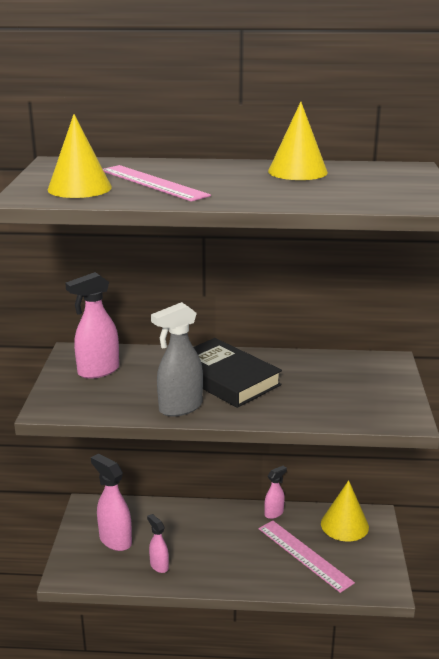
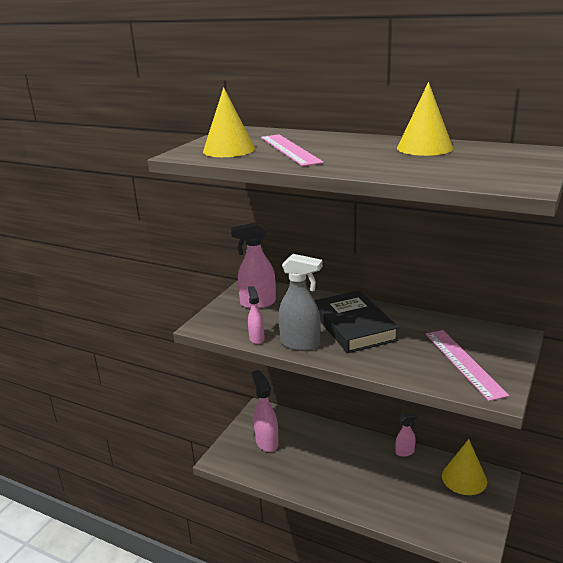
camera: 25 degrees right, 0 degrees up
pink spray bottle [147,514,169,573] -> pink spray bottle moved to [248,286,265,344]
grey spray bottle [151,302,203,417] -> grey spray bottle turned 150 degrees counterclockwise [278,254,323,351]
pink ruler [259,520,355,593] -> pink ruler moved to [426,330,509,401]

